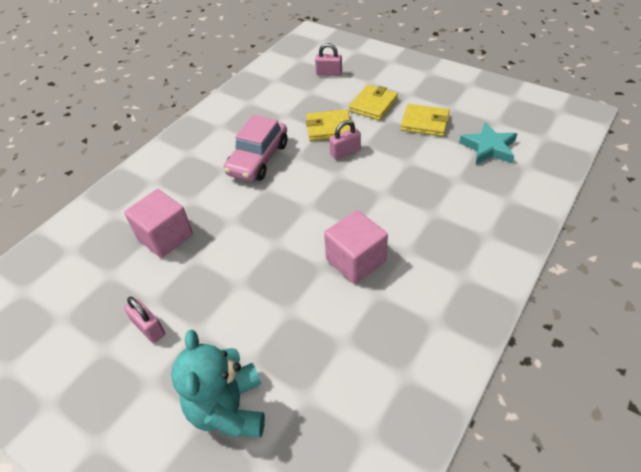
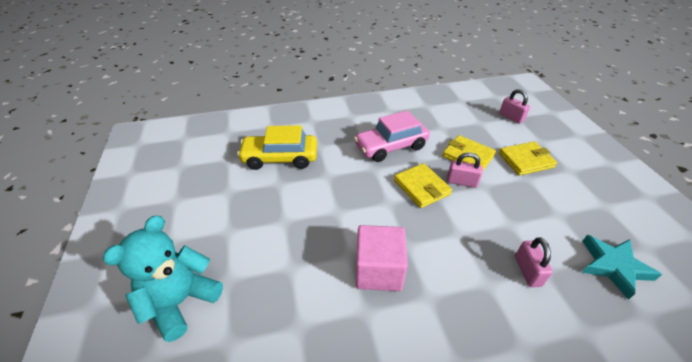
camera: 40 degrees right, 5 degrees down
pink cube [124,189,193,258] -> yellow car [237,125,317,170]
pink padlock [124,297,165,343] -> pink padlock moved to [515,237,553,287]
yellow wallet [400,104,450,137] -> yellow wallet moved to [394,163,452,208]

